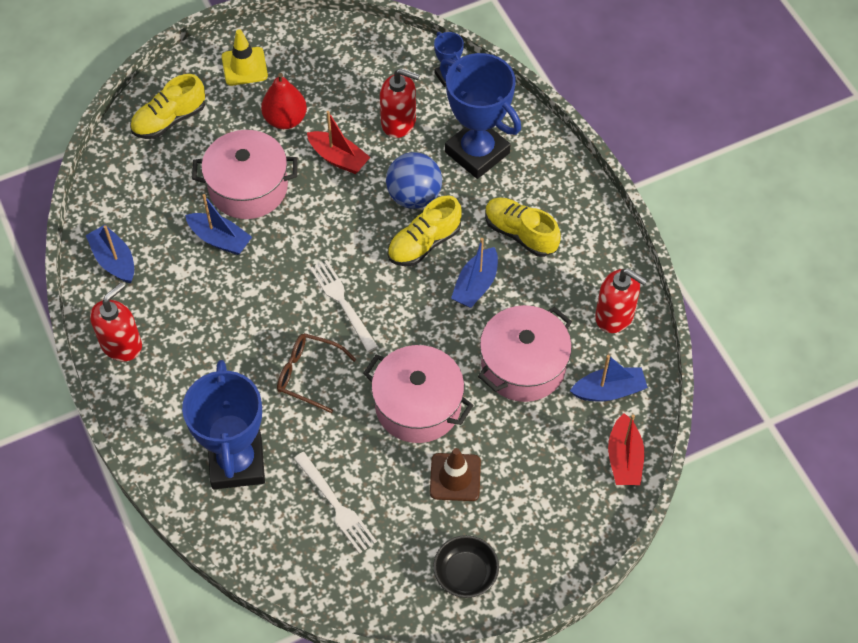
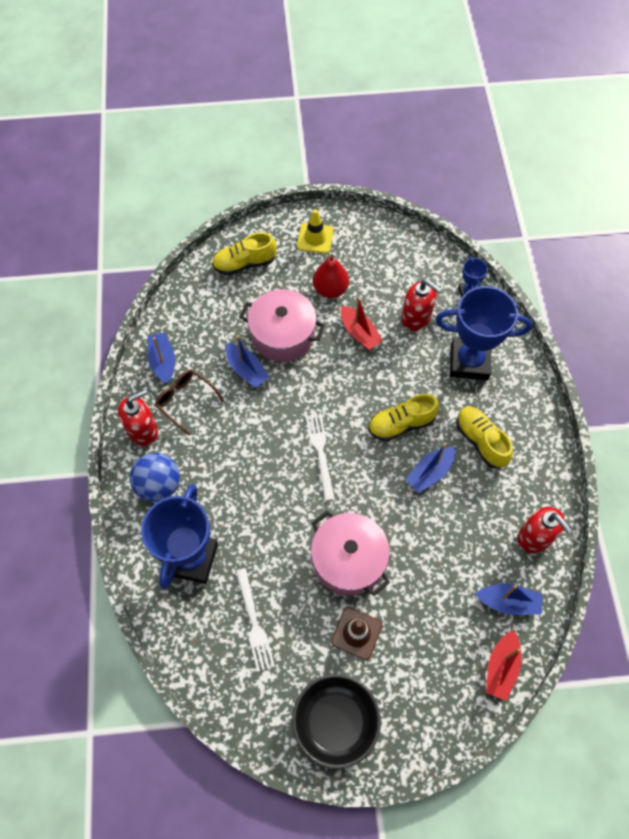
camera: 20 degrees right, 5 degrees up
brown glasses [277,333,356,413] -> brown glasses moved to [155,369,224,435]
blue ball [386,152,442,209] -> blue ball moved to [129,453,180,502]
black bowl [433,535,499,598] -> black bowl [292,674,381,769], size x1.55
blue trophy [440,53,521,179] -> blue trophy turned 60 degrees counterclockwise [436,286,532,380]
pink pot [478,305,572,402] -> none

